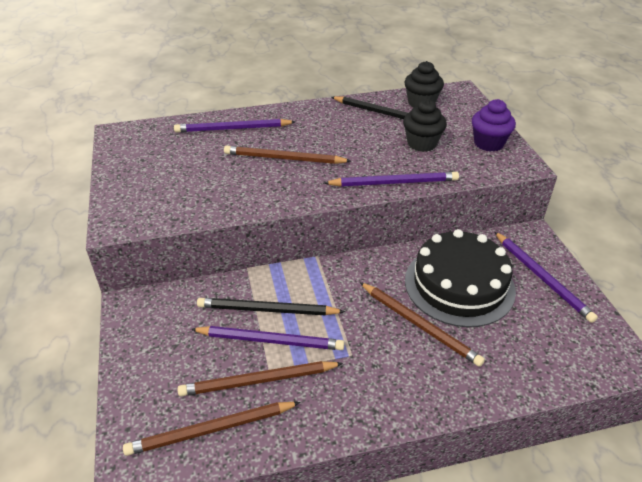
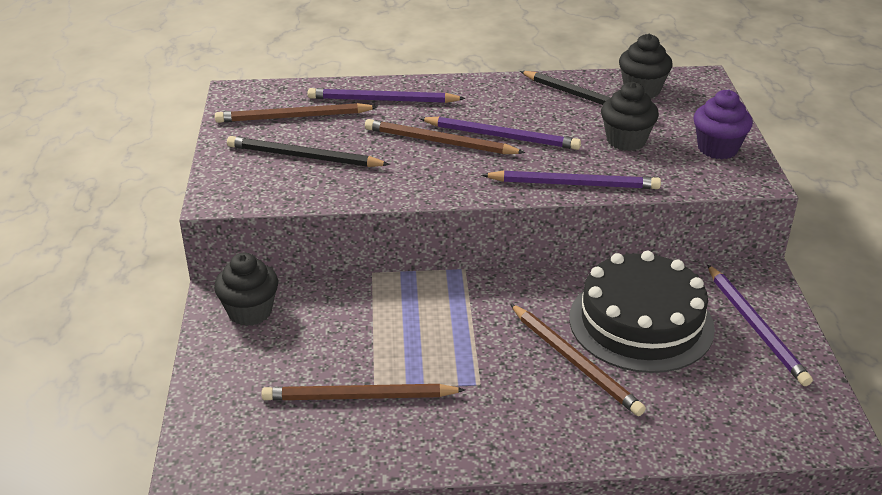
camera: 10 degrees right, 5 degrees down
brown pencil [123,402,301,456] -> brown pencil moved to [215,103,377,123]
purple pencil [191,326,344,350] -> purple pencil moved to [419,117,581,150]
black pencil [197,298,345,316] -> black pencil moved to [227,136,390,167]
none -> black cupcake [214,253,278,326]

